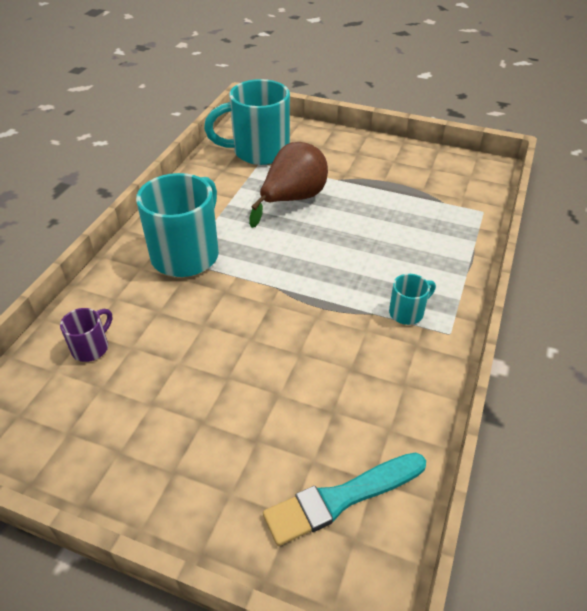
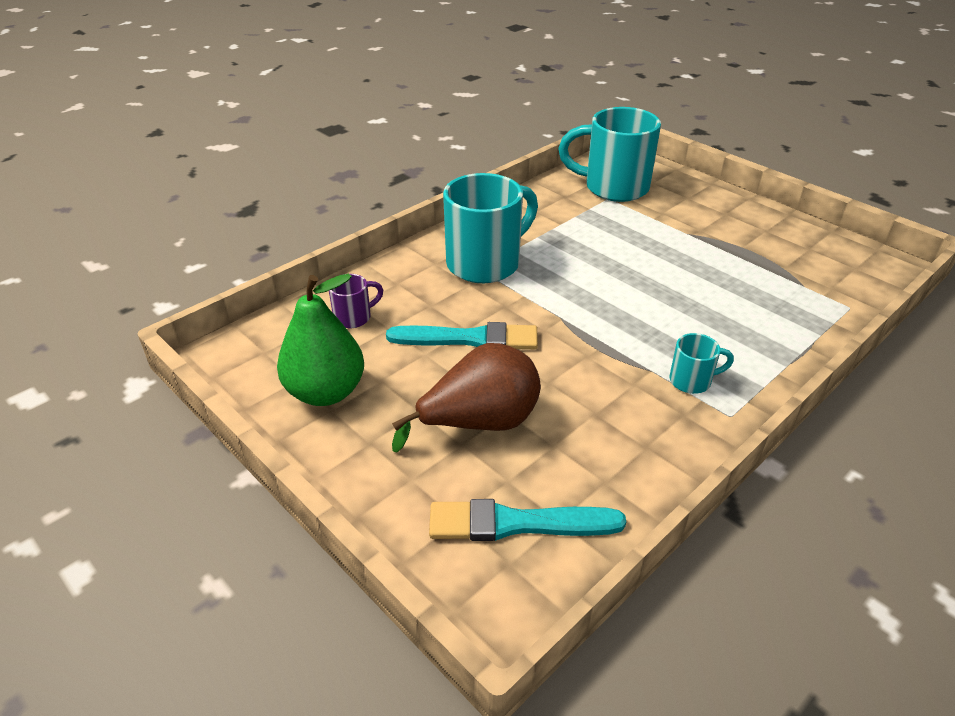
camera: 25 degrees right, 5 degrees down
brown pear [249,142,328,228] -> brown pear moved to [392,343,541,452]
none -> green pear [277,274,364,406]
none -> turquoise brush [386,322,538,349]

